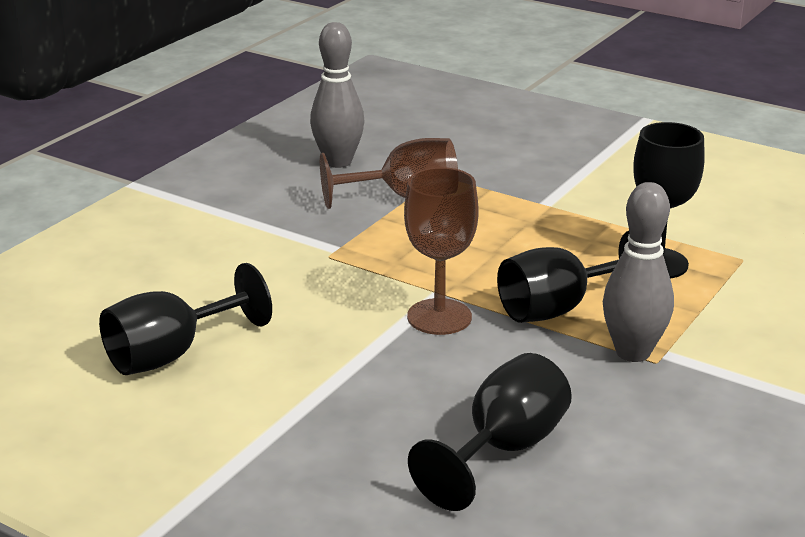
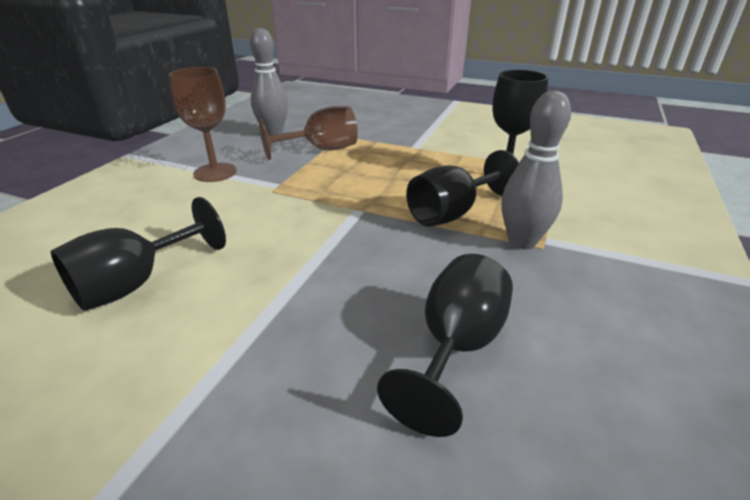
camera: 10 degrees left, 5 degrees up
brown goblet [404,167,479,335] -> brown goblet moved to [169,67,237,182]

